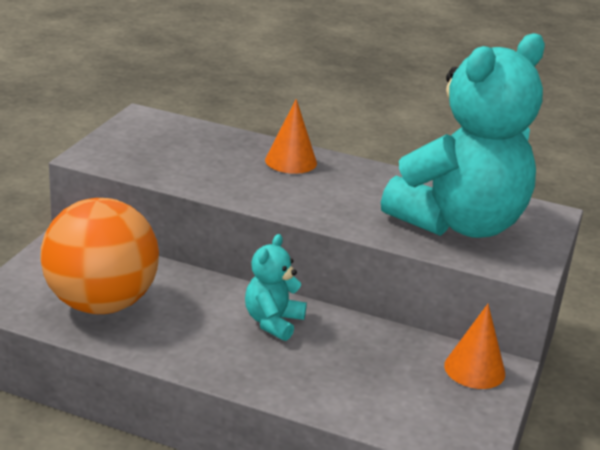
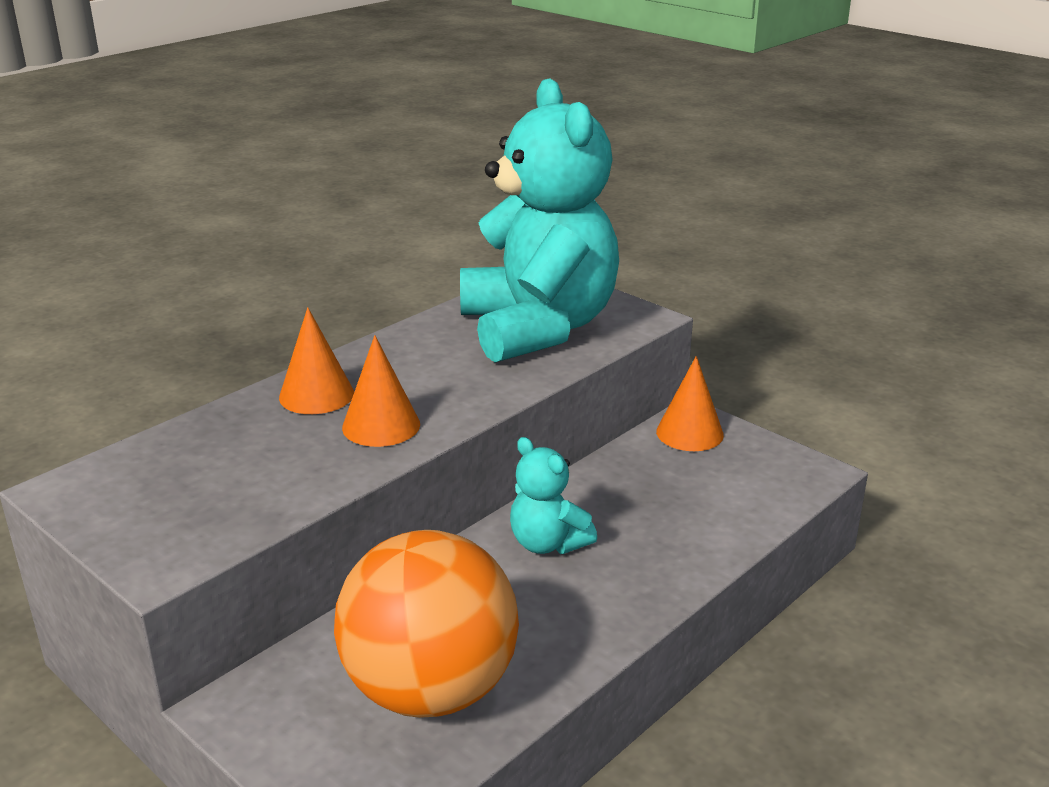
camera: 65 degrees left, 0 degrees up
none -> orange cone [342,335,420,447]

